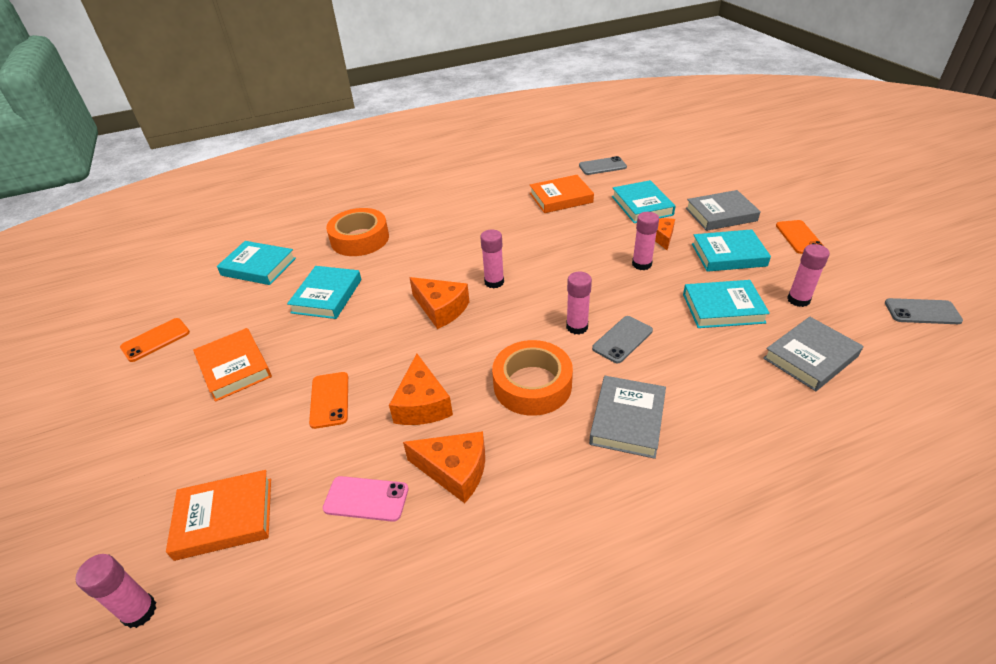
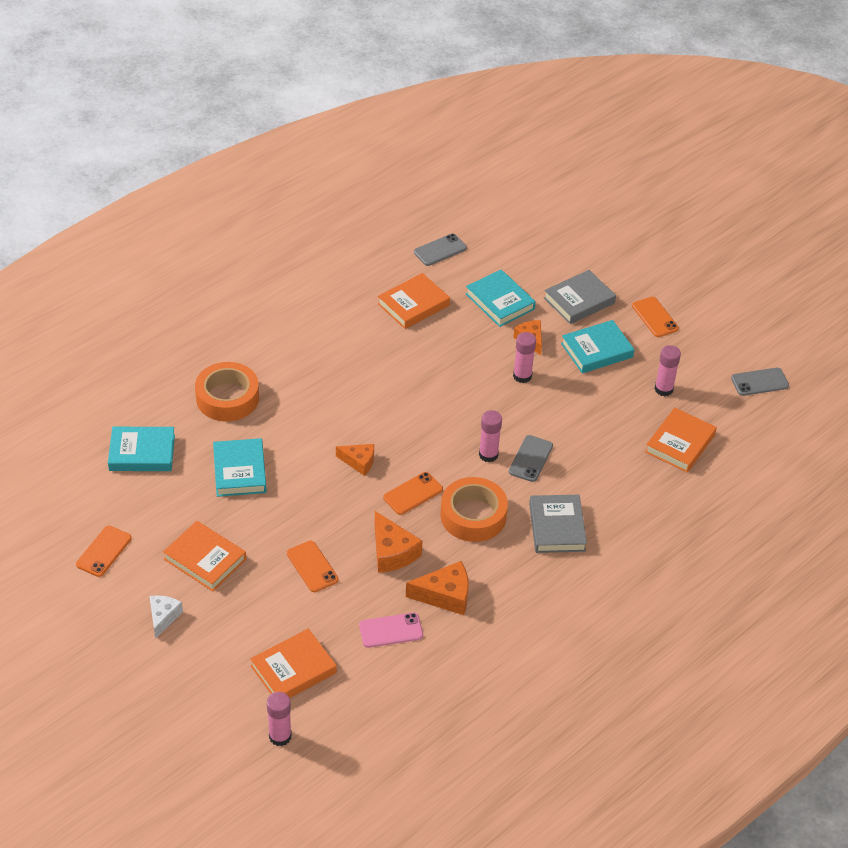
camera: 25 degrees left, 5 degrees up
orange cheese [409,277,469,329] -> orange cheese [336,444,374,476], size x0.66
pink glue stick [480,229,504,289] -> none
turquoise book [683,280,770,328] -> none
grey book [763,317,863,391] -> orange book [645,408,717,473]
none -> white cheese [150,595,183,639]
none -> orange phone [383,472,443,515]

